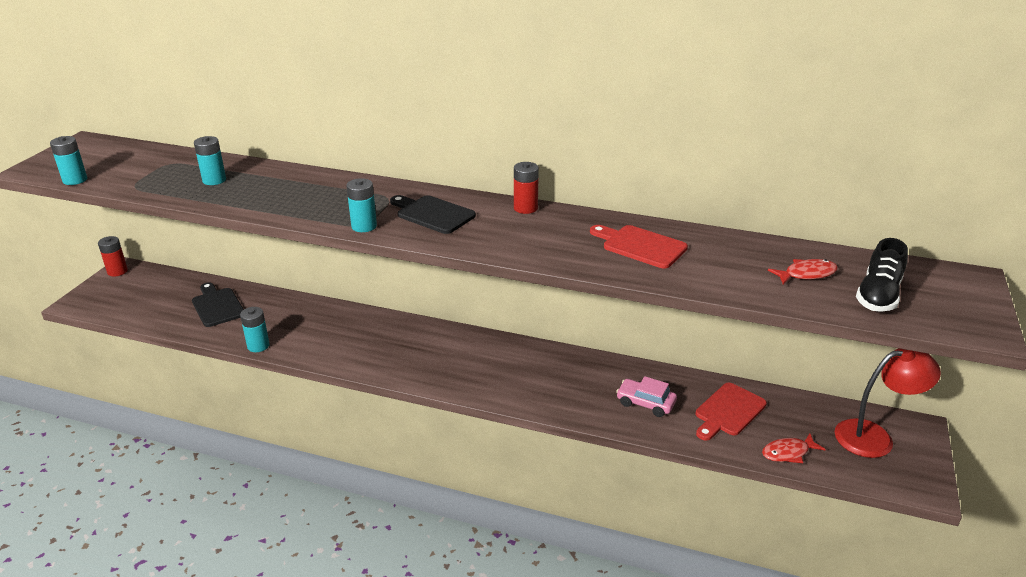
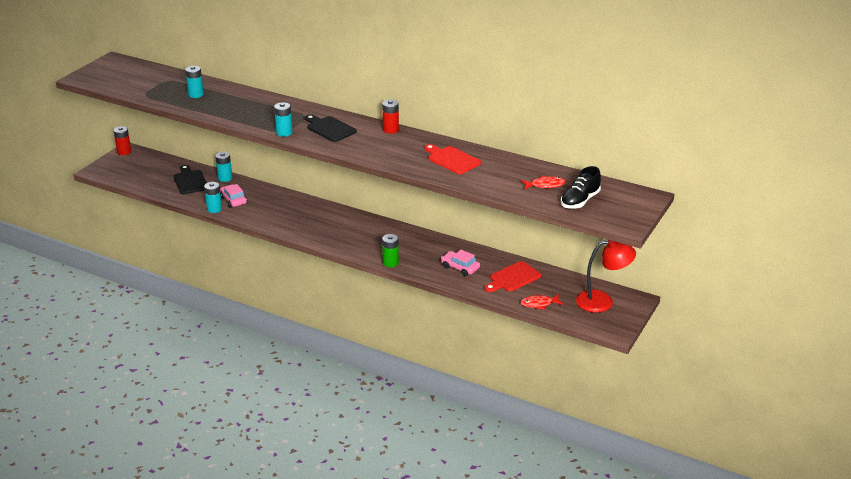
camera: 10 degrees right, 0 degrees up
turquoise battery [50,136,87,185] -> turquoise battery moved to [215,152,232,182]
none -> pink car [220,184,247,208]
none -> green battery [382,234,399,267]

